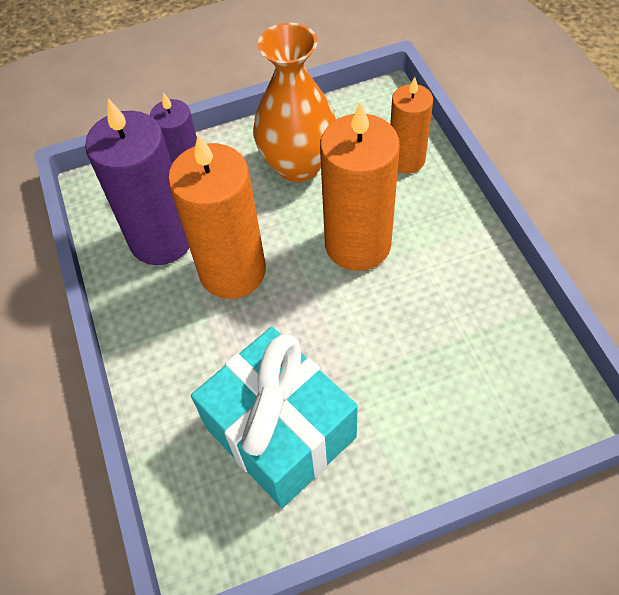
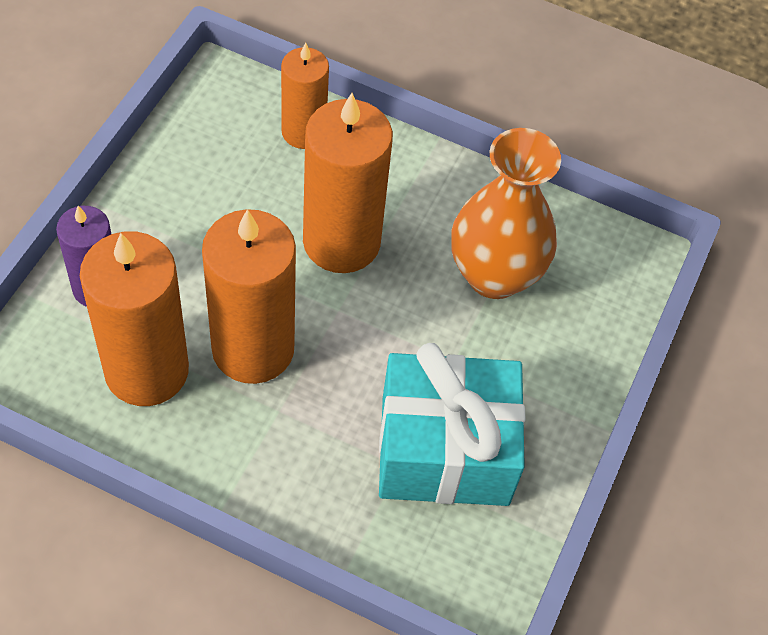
camera: 55 degrees left, 0 degrees up
purple candle [85,99,189,265] -> orange candle [80,231,189,406]
orange vase [253,23,336,182] -> orange vase moved to [451,128,561,299]

